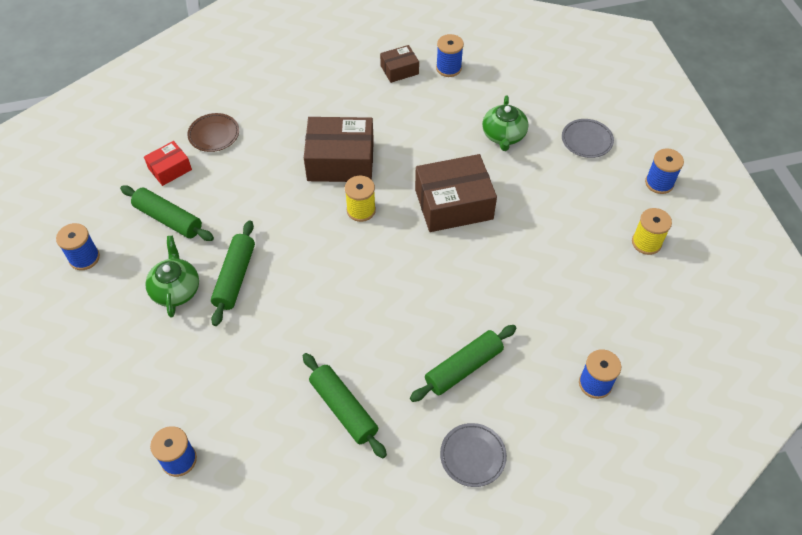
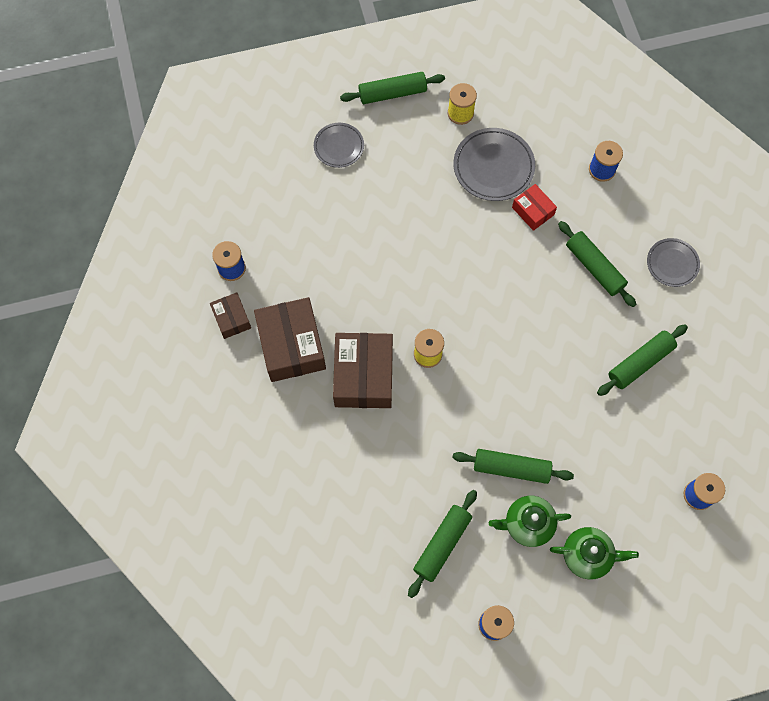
camera: 90 degrees left, 15 degrees up
red box [144,141,192,186] -> red box moved to [512,184,557,231]
brown plate [187,113,239,152] -> none
brown box [415,154,497,232] -> brown box moved to [254,297,326,382]
green teapot [482,95,528,151] -> green teapot moved to [550,527,639,579]
blue spool [645,148,684,194] -> green rolling pin [340,72,445,104]
none -> grey plate [453,128,535,201]

